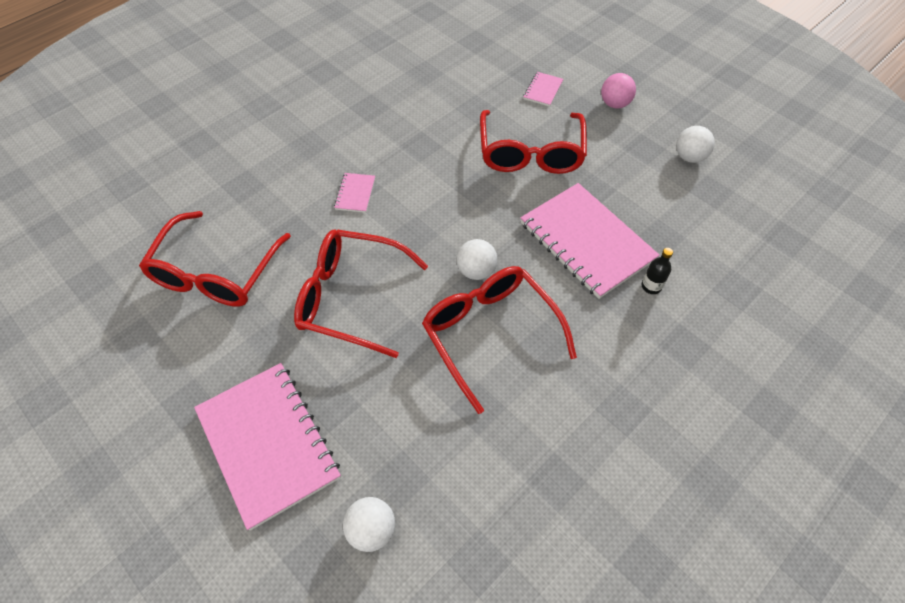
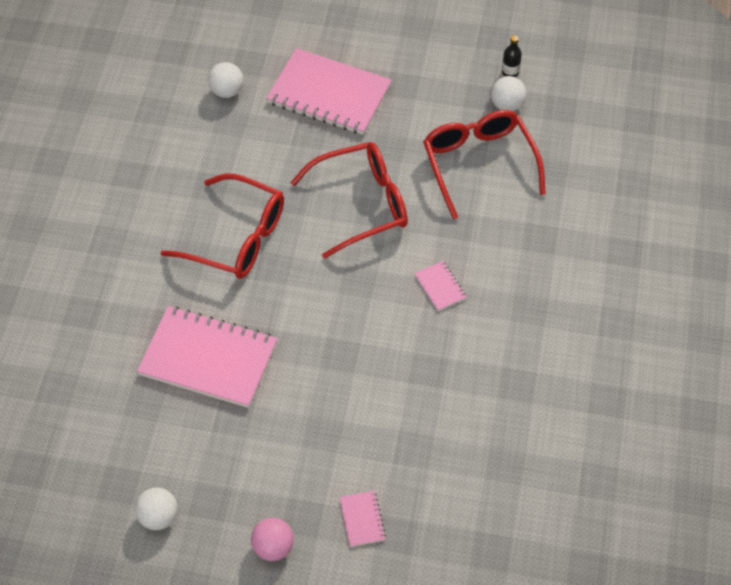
camera: 145 degrees right, 0 degrees up
white ball [457,239,497,280] -> white ball moved to [491,76,526,111]
red glasses [480,110,587,174] -> none
black bottle [641,248,673,294] -> black bottle moved to [502,35,522,77]

